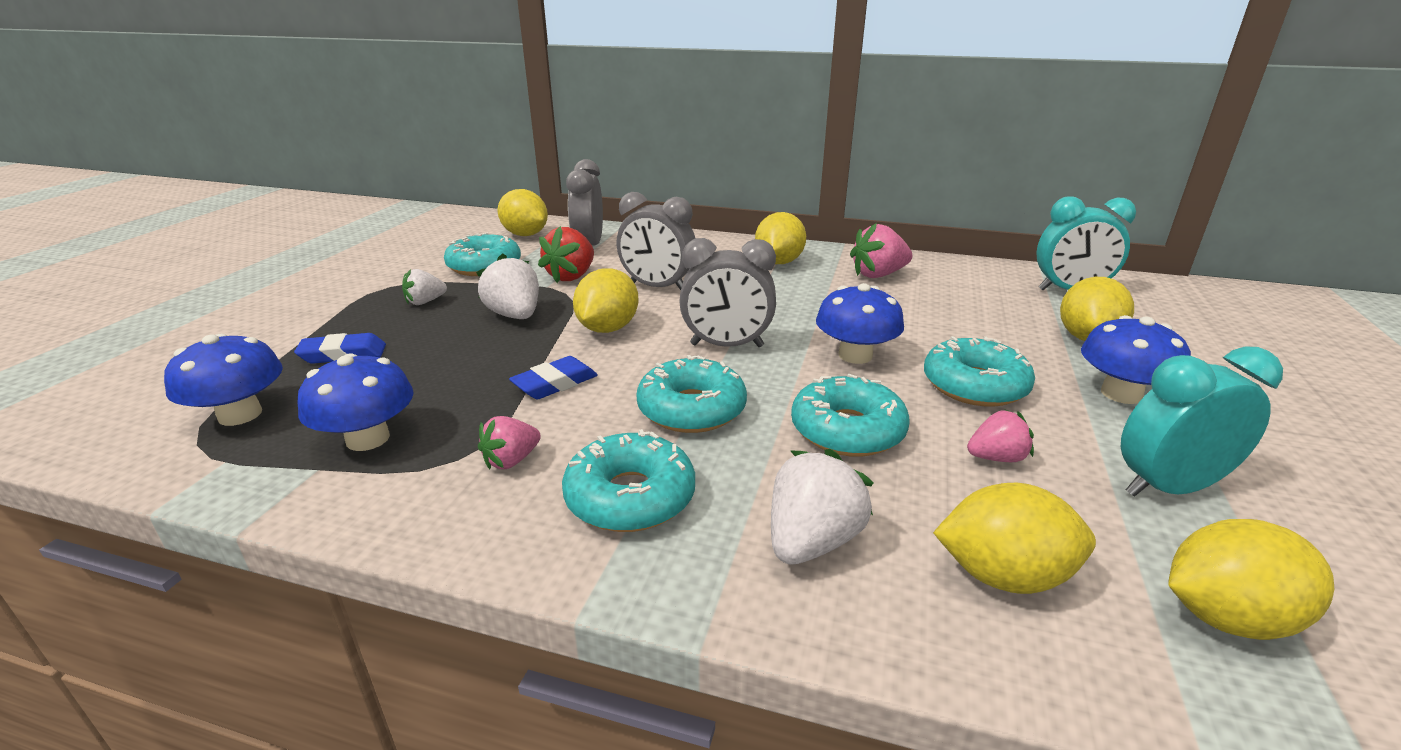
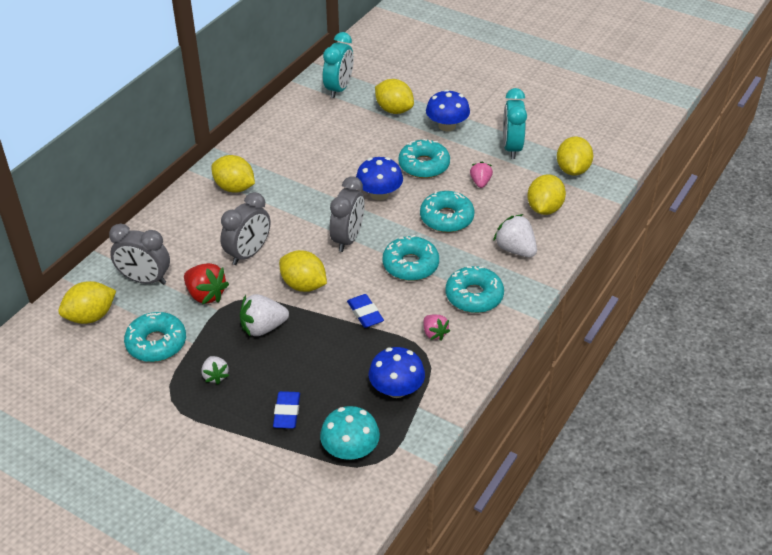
camera: 75 degrees left, 15 degrees up
blue mushroom [164,334,283,426] -> turquoise mushroom [320,406,380,460]
pink strawberry [850,223,912,278] -> none

